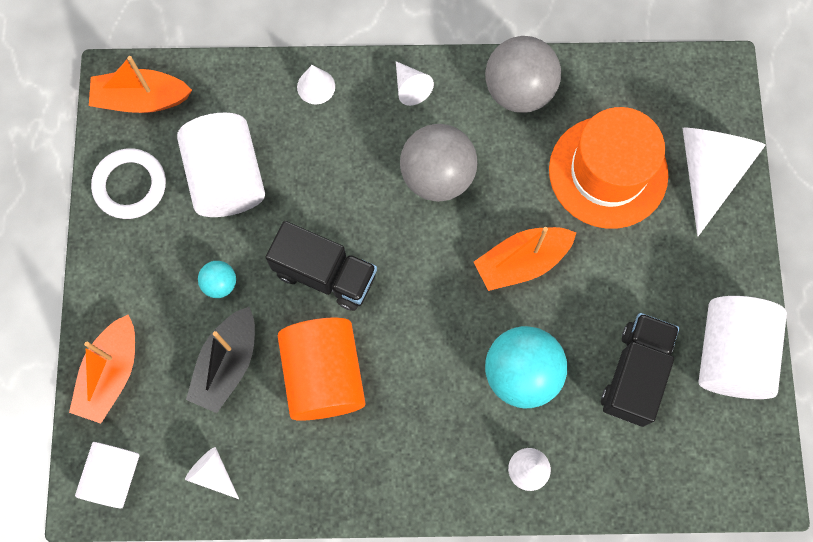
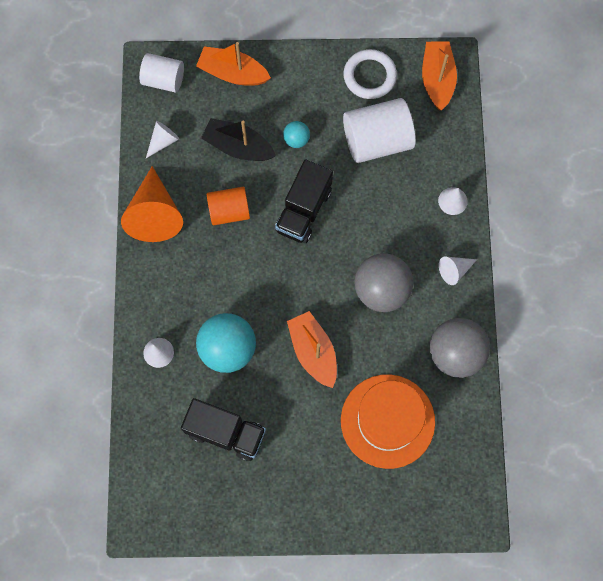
camera: 90 degrees right, 0 degrees up
orange cylinder [278,318,366,421] -> orange cylinder [207,187,250,225], size x0.63
white cone [682,128,766,236] -> none
white cylinder [698,296,787,399] -> none
none -> orange cone [121,166,183,242]

